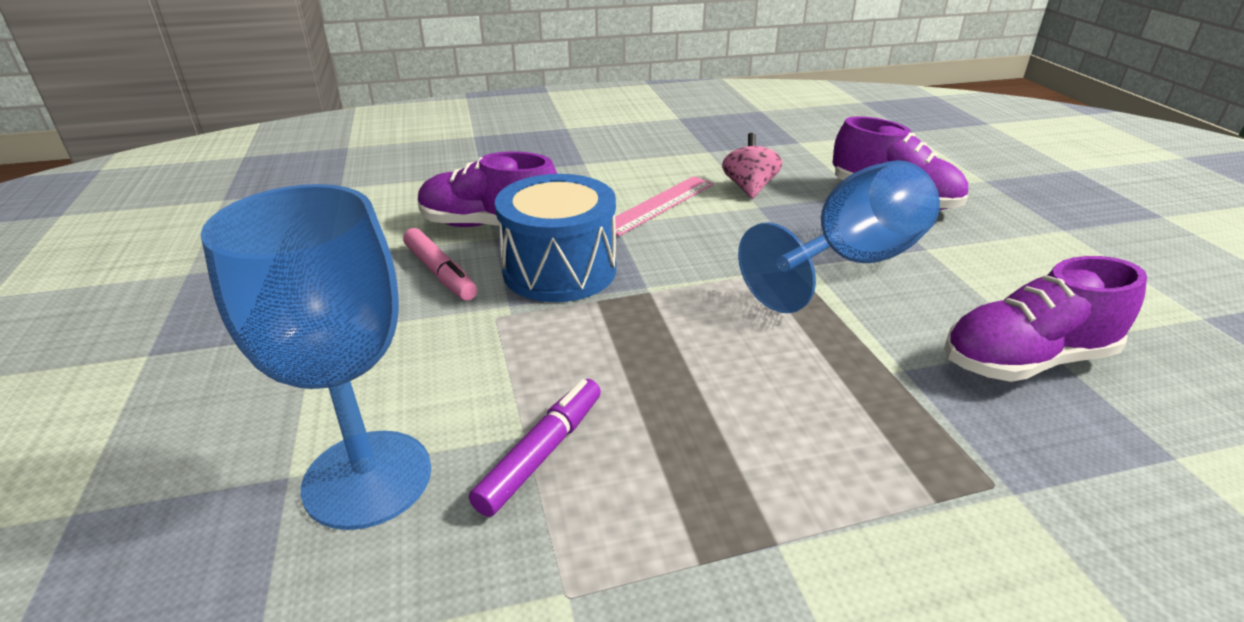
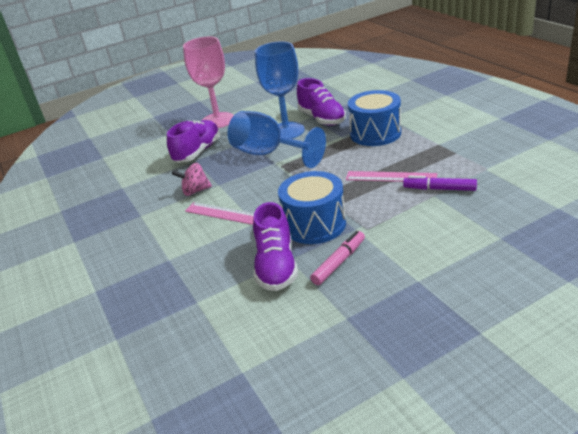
camera: 100 degrees left, 0 degrees up
blue goblet [201,184,431,530] -> blue goblet moved to [255,41,304,139]
none -> pink goblet [183,37,234,128]
none -> pink ruler [346,171,437,182]
none -> blue drum [348,90,401,146]

